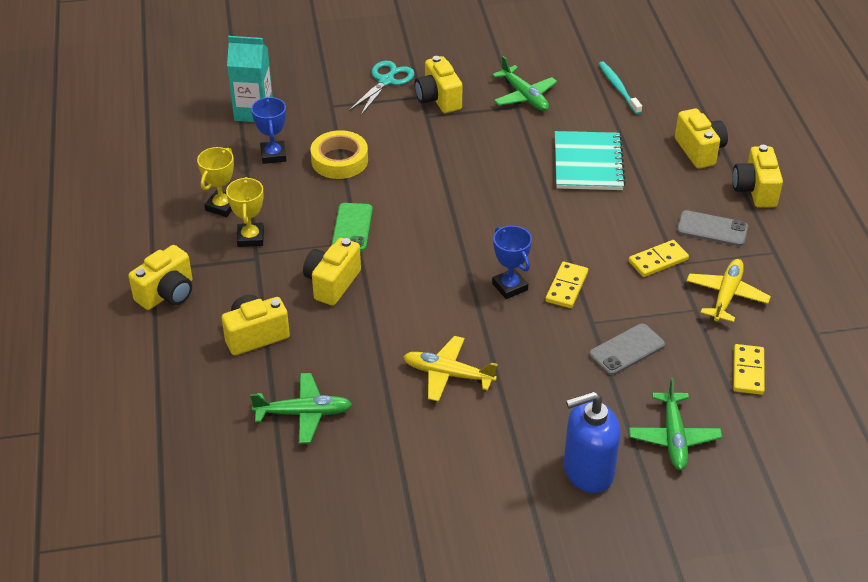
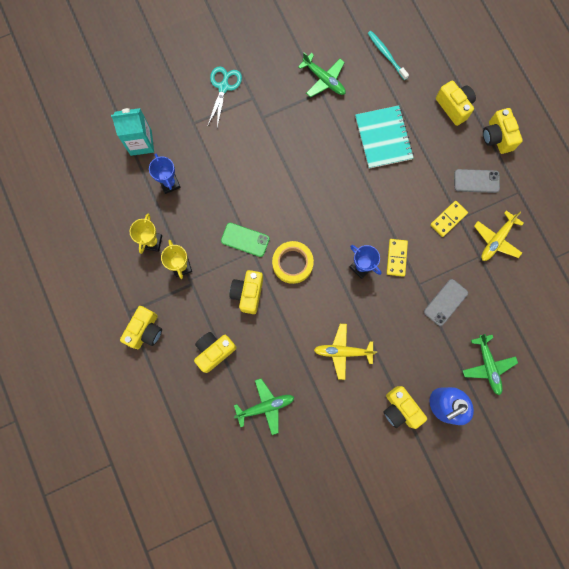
camera: 15 degrees left, 35 degrees up
yellow tape [311,130,368,179] -> yellow tape moved to [272,241,314,284]
green phone [332,203,373,251] -> green phone turned 60 degrees counterclockwise [221,223,270,257]
yellow camera [414,56,463,113] -> yellow camera moved to [383,386,427,429]
yellow plane [686,259,771,322] -> yellow plane turned 150 degrees counterclockwise [474,210,524,261]
yellow domino [733,344,765,395] -> none

